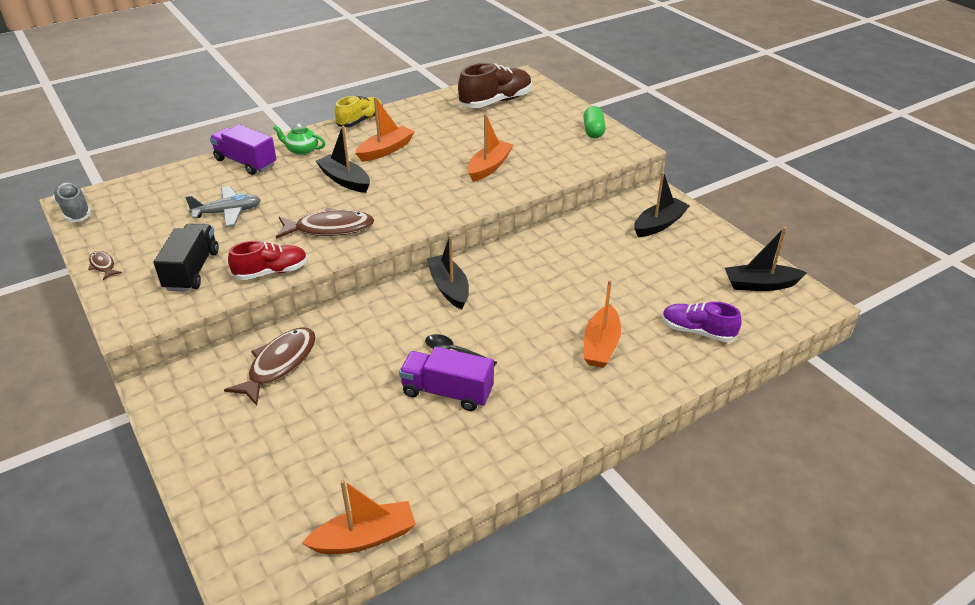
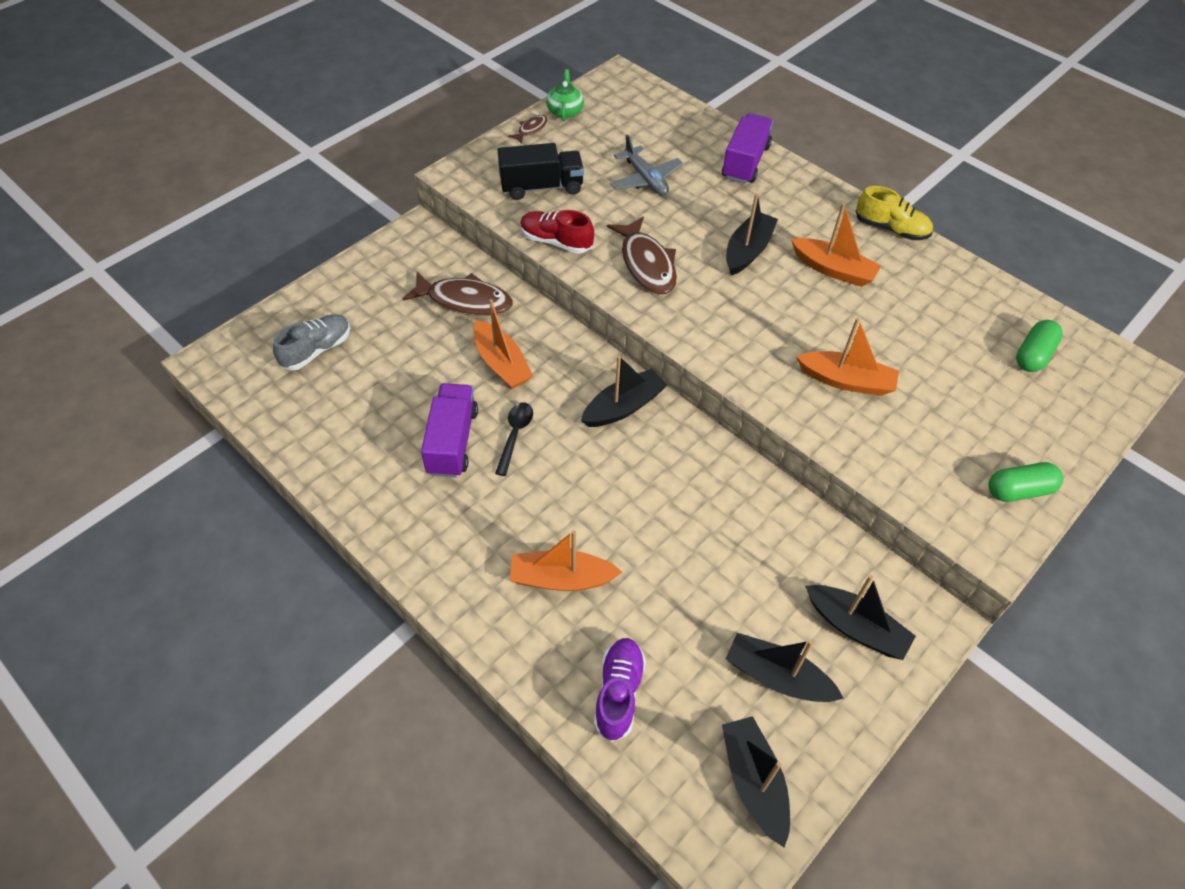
camera: 75 degrees right, 15 degrees up
grey shoe [53,182,91,222] -> grey shoe moved to [273,314,350,370]
red shoe [228,241,308,280] -> red shoe turned 150 degrees clockwise [520,210,594,254]
green teapot [273,124,325,155] -> green teapot moved to [546,69,584,121]
orange boat [302,480,416,554] -> orange boat moved to [474,299,533,389]
brown shoe [458,63,532,108] -> green capsule [1016,320,1063,372]
none -> black boat [726,633,844,702]

